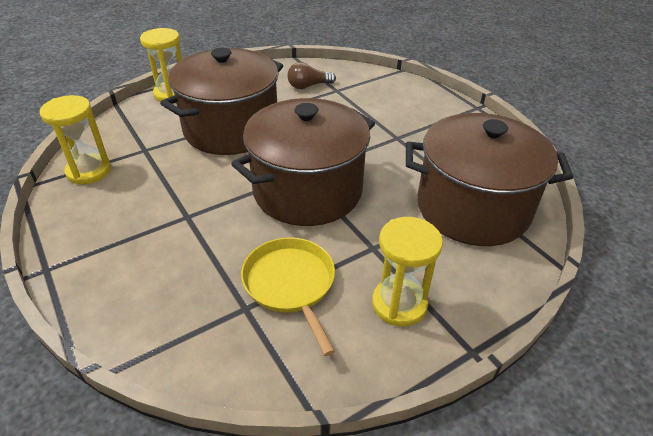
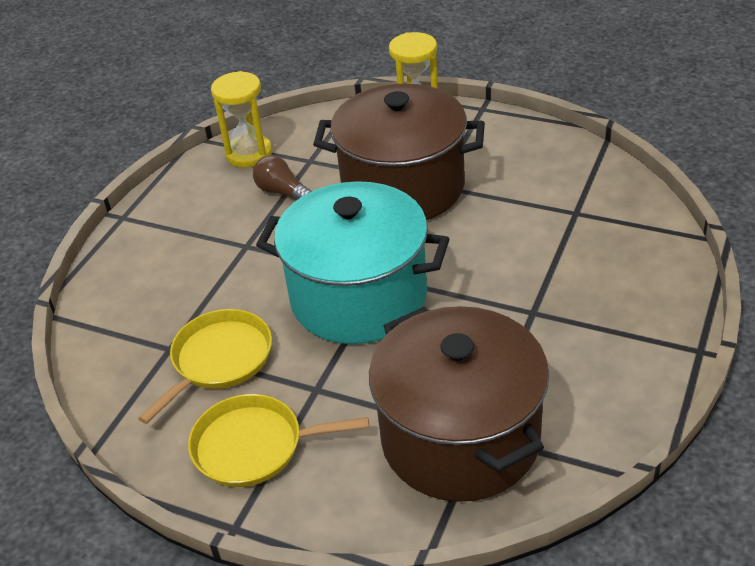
camera: 60 degrees right, 0 degrees up
brown pot [231,98,375,226] -> turquoise pot [256,181,449,344]
brown light bulb [287,62,336,89] -> brown light bulb moved to [253,155,312,200]
yellow hourglass [372,217,443,326] -> yellow pan [188,394,369,487]

